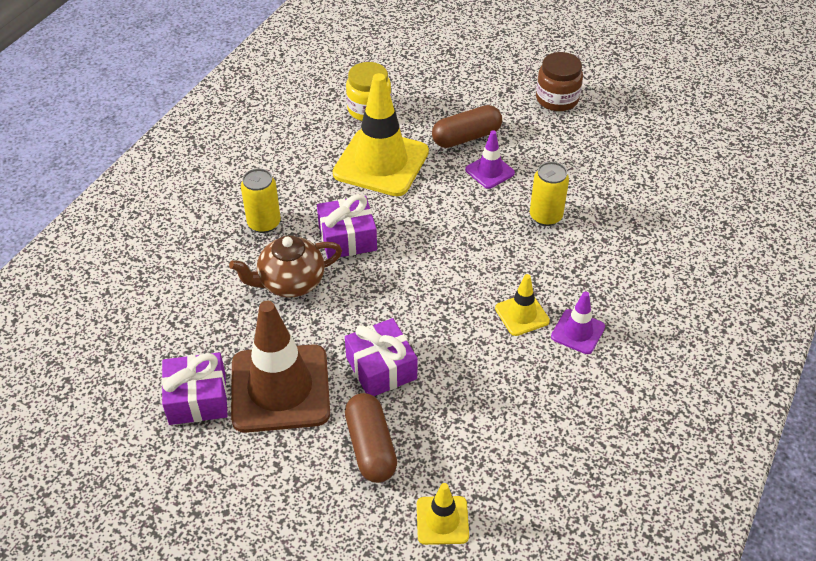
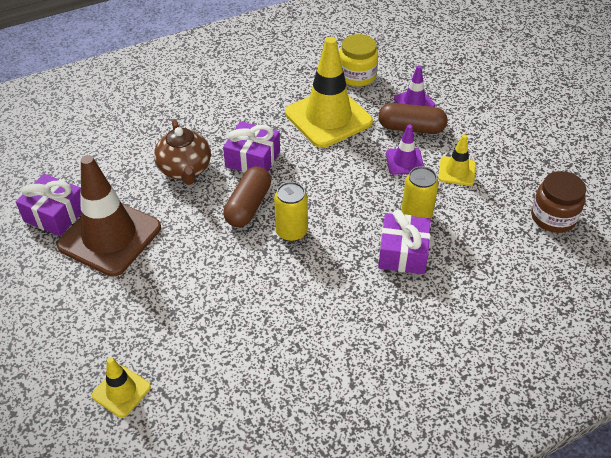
camera: 35 degrees right, 0 degrees up
brown teapot [229,235,342,297] -> brown teapot turned 120 degrees counterclockwise [154,119,211,185]
yellow can [241,168,281,233] -> yellow can moved to [274,182,308,242]
purple gift [345,318,418,396] -> purple gift moved to [378,209,431,274]
brown capsule [345,393,397,483] -> brown capsule moved to [224,166,271,227]
yellow traffic cone [495,274,550,336] -> yellow traffic cone moved to [438,134,476,186]
brown jar [536,52,583,111] -> brown jar moved to [531,171,586,233]
purple traffic cone [551,291,605,354] -> purple traffic cone moved to [394,65,435,107]

